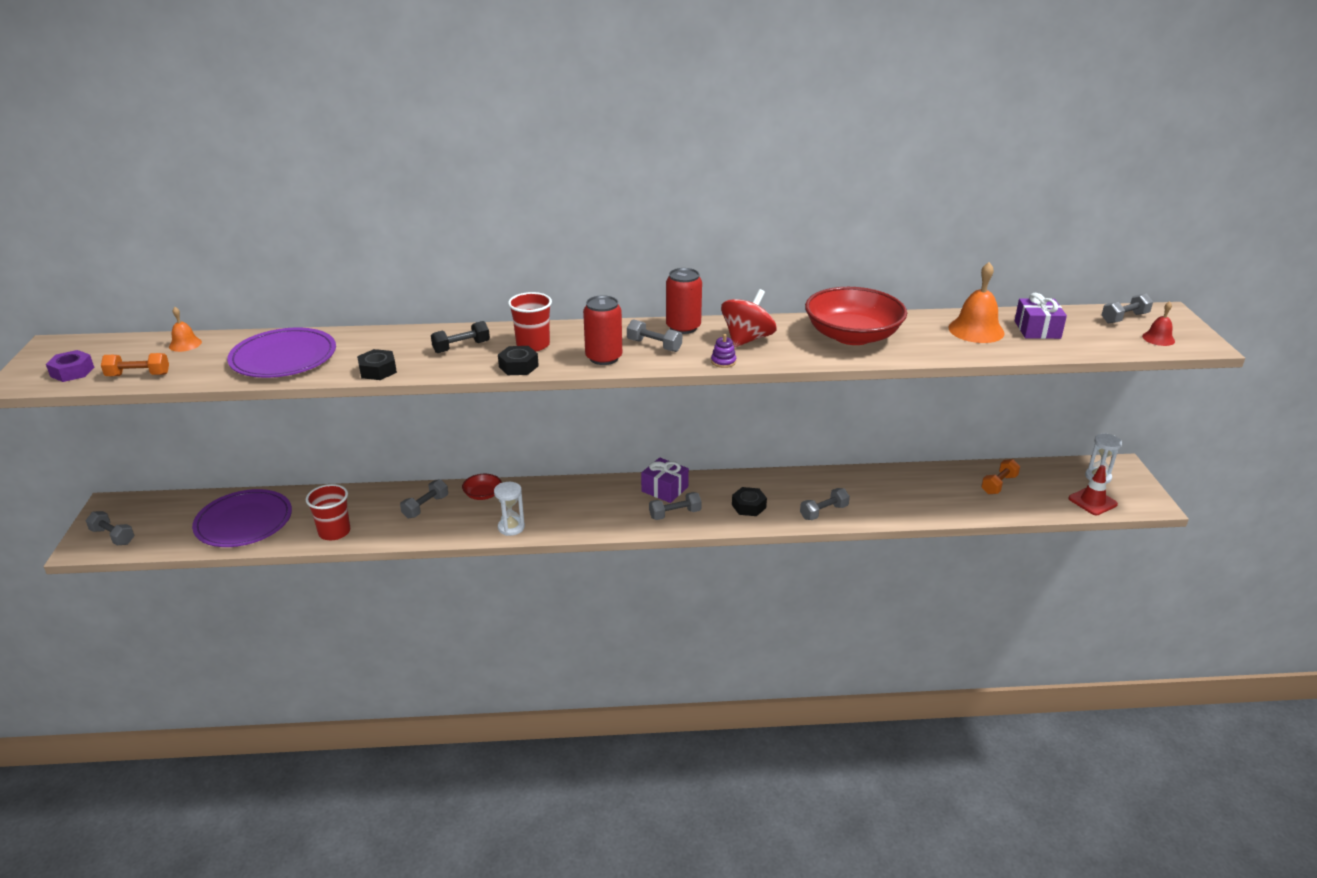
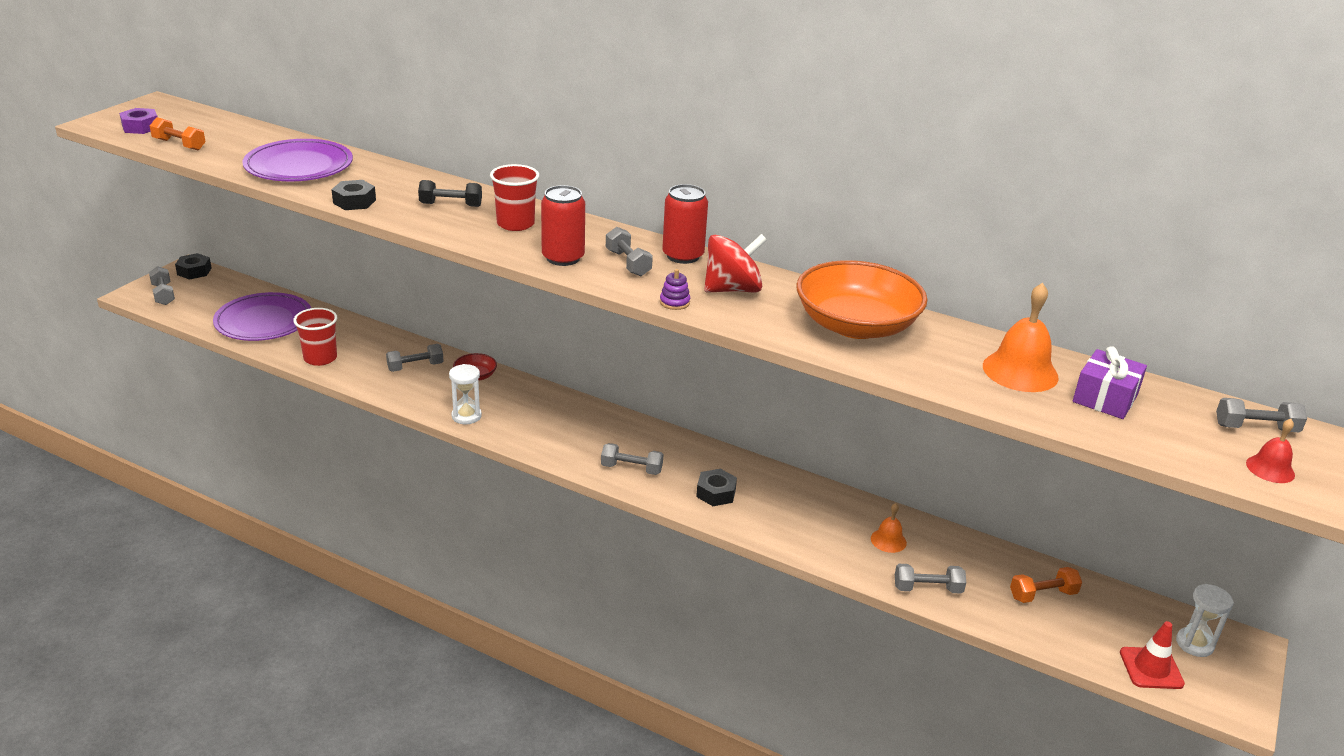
camera: 30 degrees right, 0 degrees up
orange bell [169,307,202,352] -> orange bell moved to [871,503,907,553]
black nut [498,346,539,375] -> black nut moved to [175,253,212,280]
purple gift [641,458,689,503] -> none
grey dumbbell [800,488,850,520] -> grey dumbbell moved to [895,564,966,594]
red bowl [805,287,907,345] -> orange bowl [796,260,927,339]

